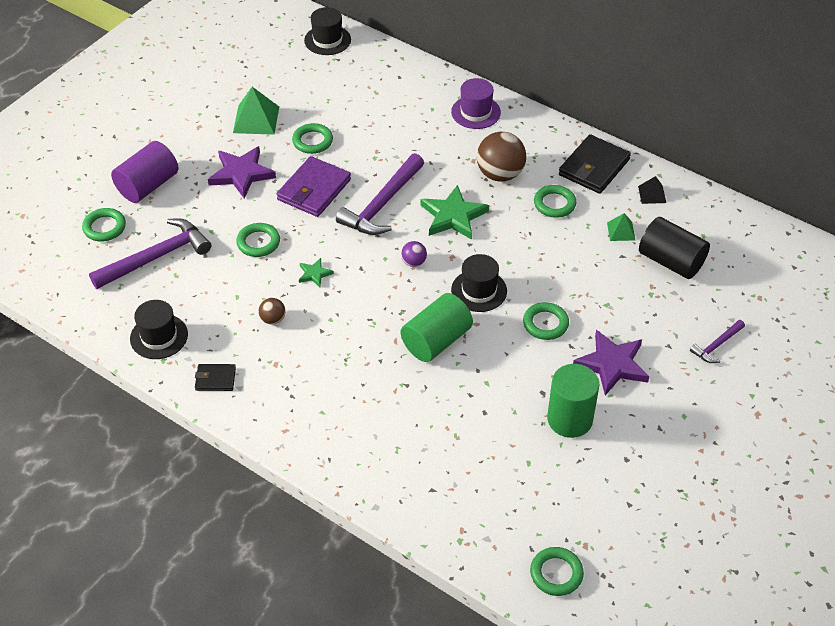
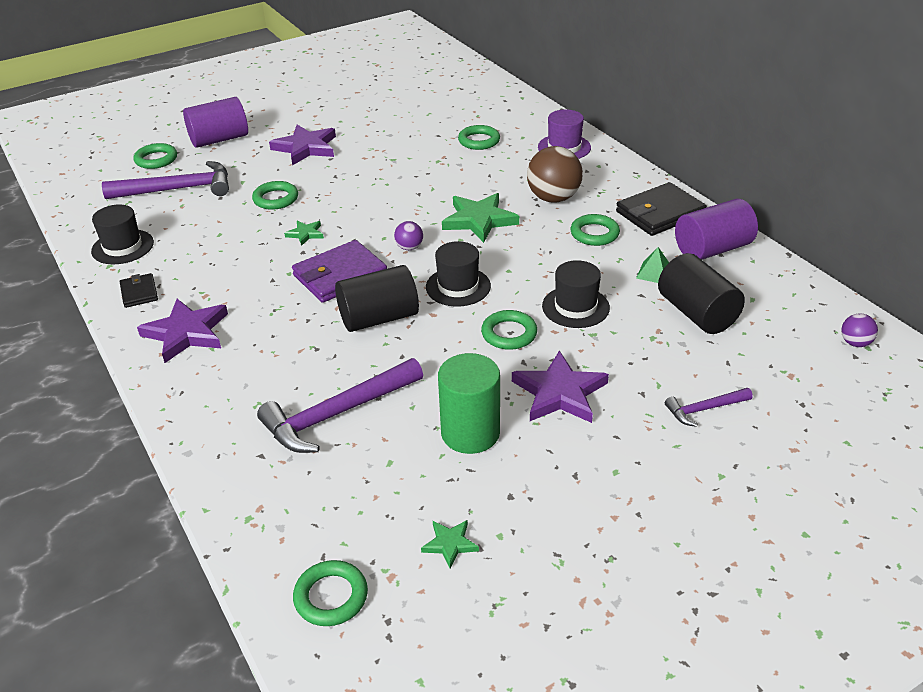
camera: 25 degrees right, 10 degrees down
black wallet [195,364,236,391] -> black wallet turned 45 degrees clockwise [120,273,158,308]
green pyramid [233,87,279,135] -> none
brown ball [259,298,285,325] -> none
purple wallet [277,156,351,217] -> purple wallet moved to [292,240,387,303]
green ring [292,123,333,154] -> green ring moved to [458,125,500,150]
black hat [304,7,351,55] -> black hat moved to [542,260,610,328]
purple hammer [336,153,424,235] -> purple hammer moved to [257,358,423,453]
green cylinder [401,293,473,362] -> black cylinder [335,265,419,332]
black pyramid [638,176,666,204] -> purple cylinder [675,199,758,260]
none -> purple star [137,299,228,363]
none -> green star [421,520,479,569]
none -> purple ball [841,314,878,347]

